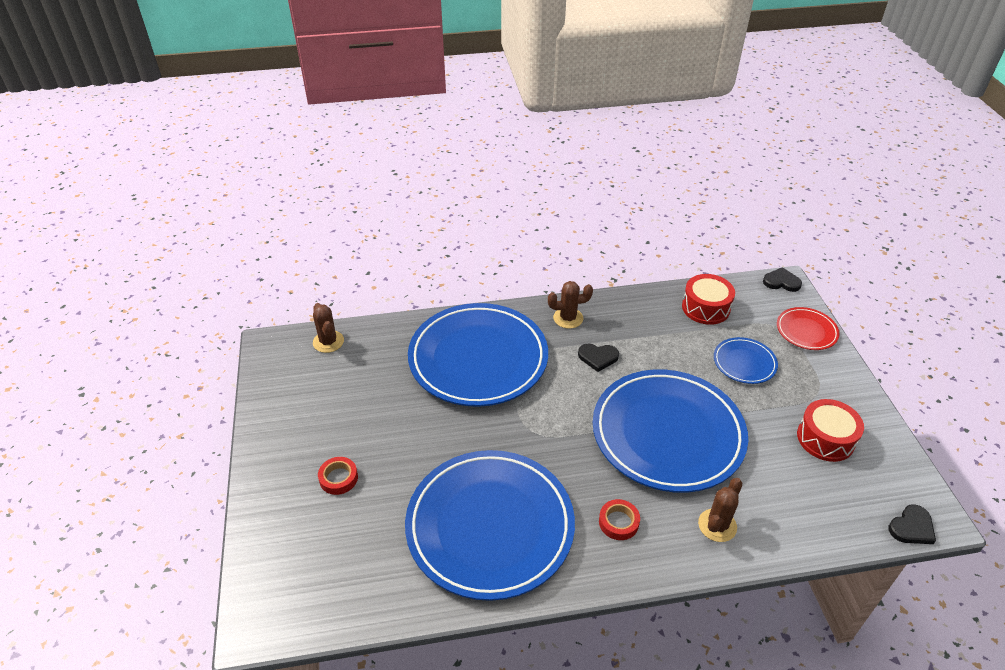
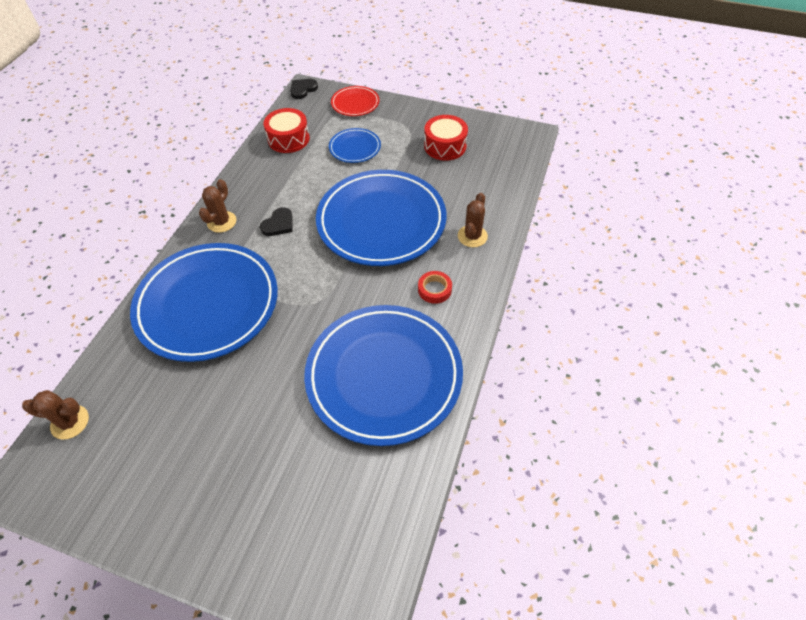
camera: 60 degrees left, 10 degrees up
red tape [318,457,358,495] -> none
brown cactus [698,478,742,542] -> brown cactus turned 45 degrees clockwise [458,193,488,247]
black heart [888,504,936,544] -> none

